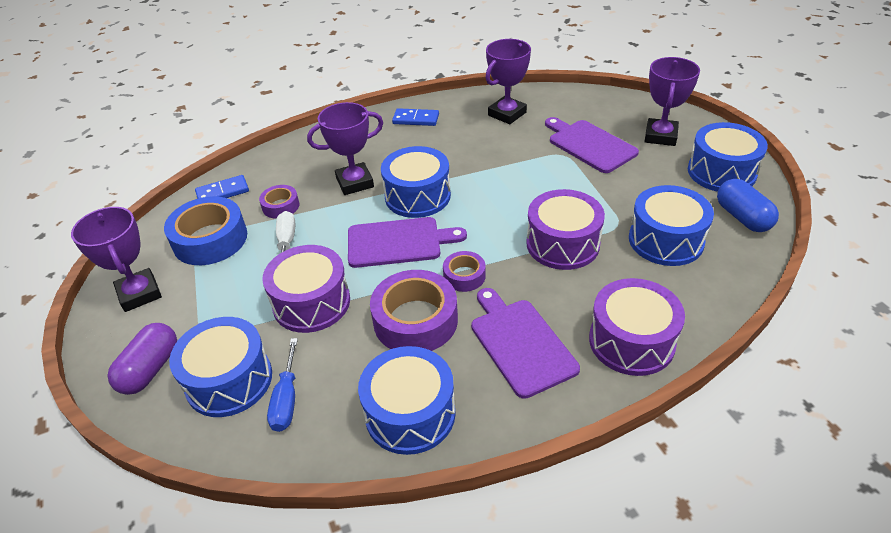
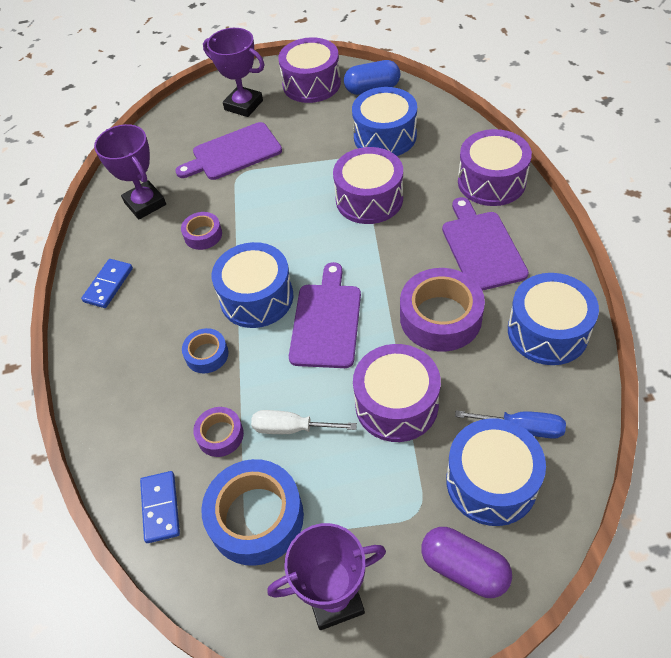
camera: 75 degrees left, 10 degrees up
purple trophy [307,102,383,195] -> blue tape [182,328,228,373]
purple tape [443,251,486,292] -> purple tape moved to [181,212,222,250]
purple cutting board [471,288,580,399] -> purple cutting board turned 90 degrees clockwise [442,197,529,291]
blue drum [688,122,768,192] -> purple drum [278,37,341,103]

